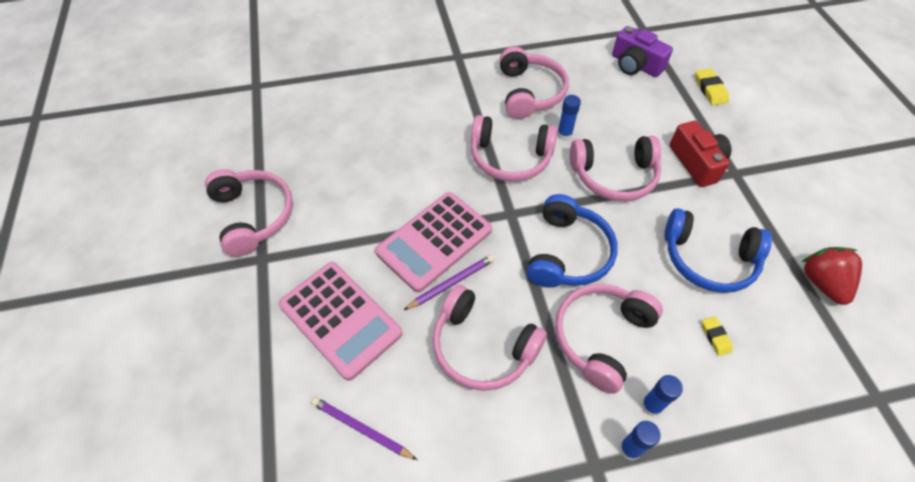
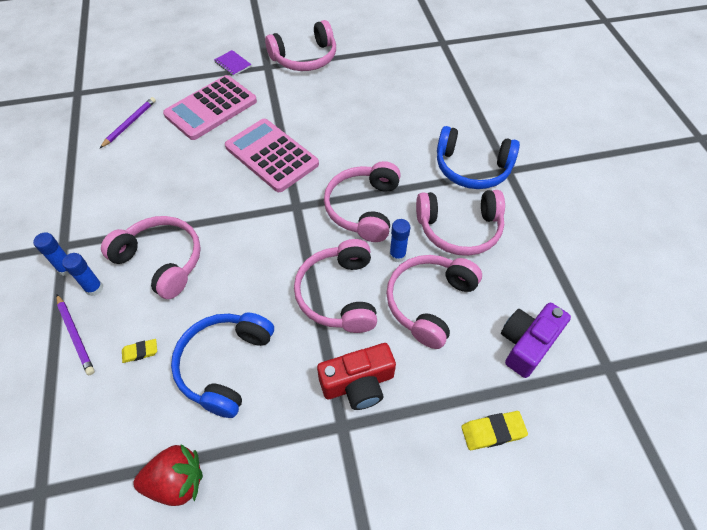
camera: 90 degrees right, 0 degrees up
purple pencil [404,255,494,310] -> purple pencil moved to [56,295,95,375]
pink headphones [433,285,547,391] -> pink headphones moved to [386,255,482,349]
blue headphones [527,194,618,288] -> blue headphones moved to [437,126,520,189]
none -> purple notebook [214,50,252,76]

